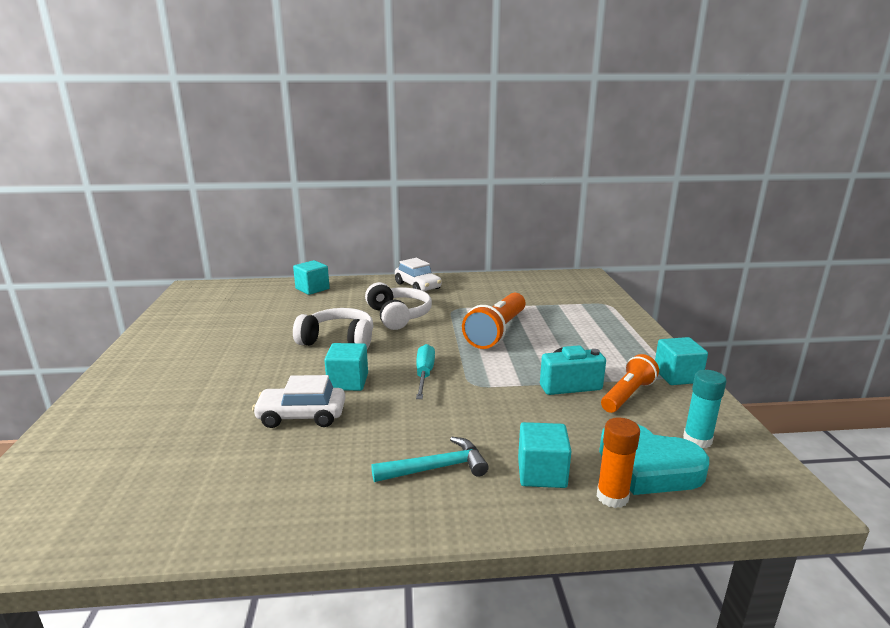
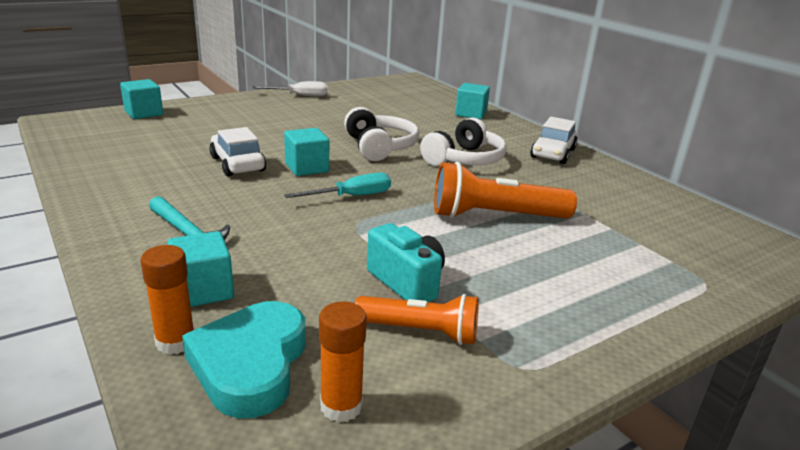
camera: 60 degrees right, 5 degrees up
turquoise cube [655,337,708,385] -> turquoise cube moved to [120,79,163,119]
turquoise glue stick [683,370,727,448] -> orange glue stick [319,301,367,423]
none -> white screwdriver [252,81,327,96]

